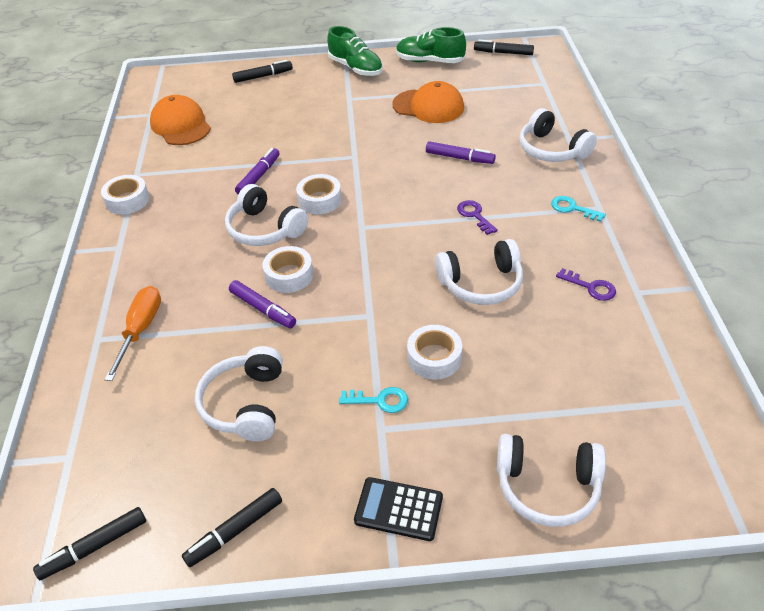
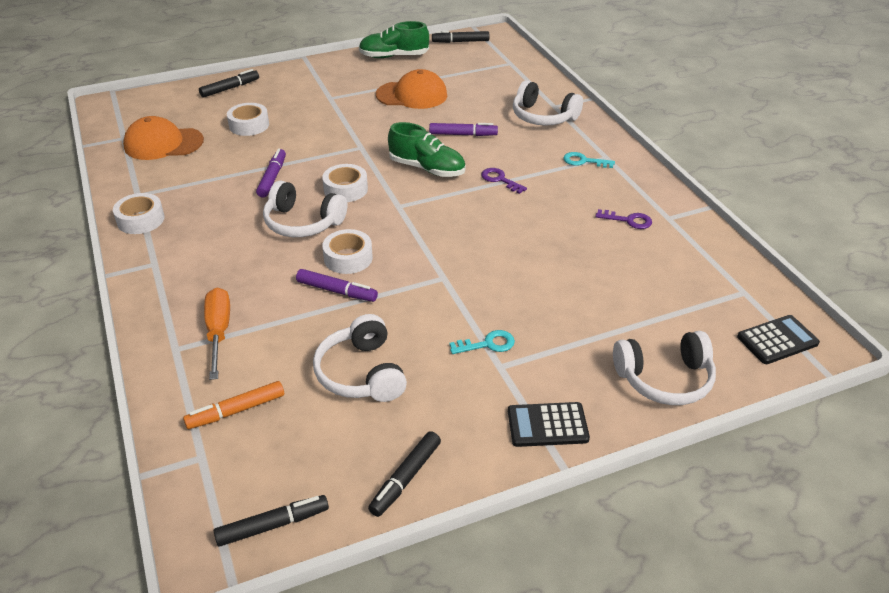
camera: 20 degrees left, 5 degrees down
black marker [33,507,146,580] -> black marker turned 150 degrees counterclockwise [214,495,329,547]
orange cap [150,95,211,145] -> orange cap turned 45 degrees counterclockwise [123,116,204,160]
green shoe [327,26,383,76] -> green shoe moved to [388,122,466,177]
white tape [407,325,462,380] -> white tape moved to [227,103,269,136]
white headphones [435,239,523,305] -> none
none -> orange marker [183,381,284,429]
none -> black calculator [737,315,820,364]

